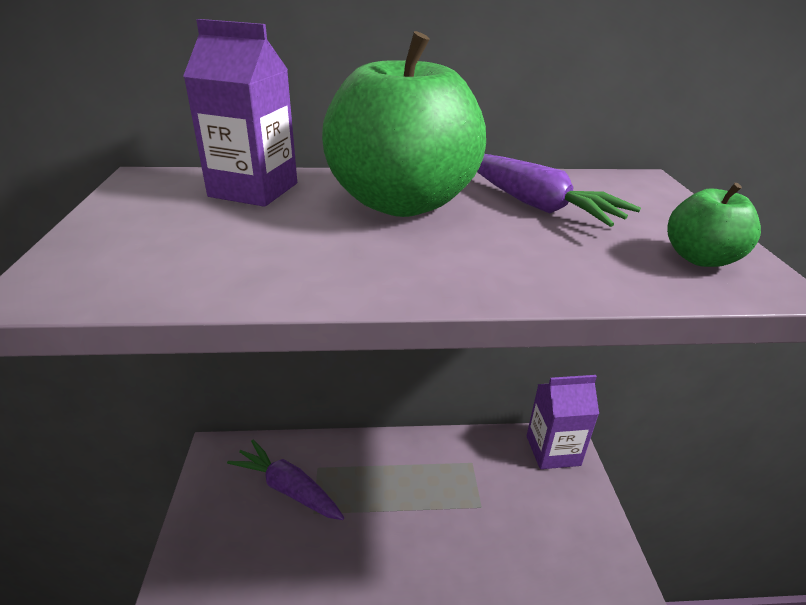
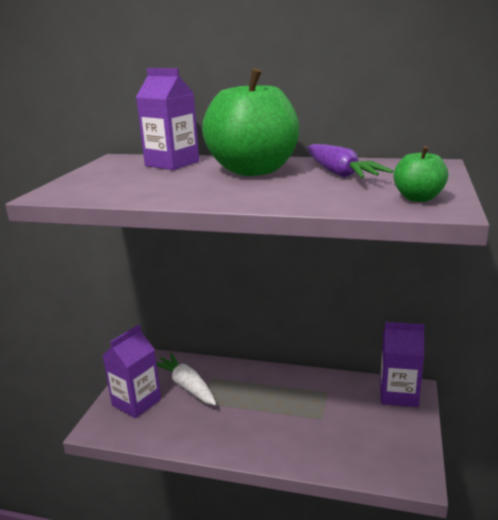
camera: 20 degrees right, 10 degrees down
purple carrot [227,440,344,520] -> white carrot [156,353,216,405]
none -> purple carton [103,325,161,418]

